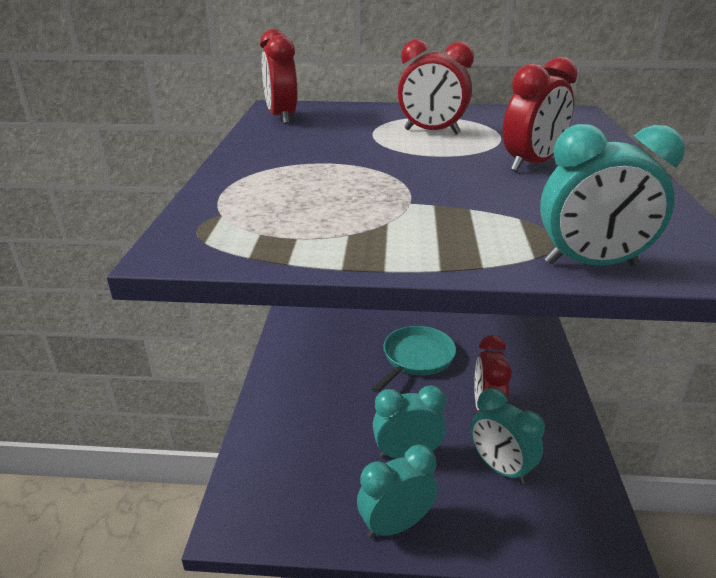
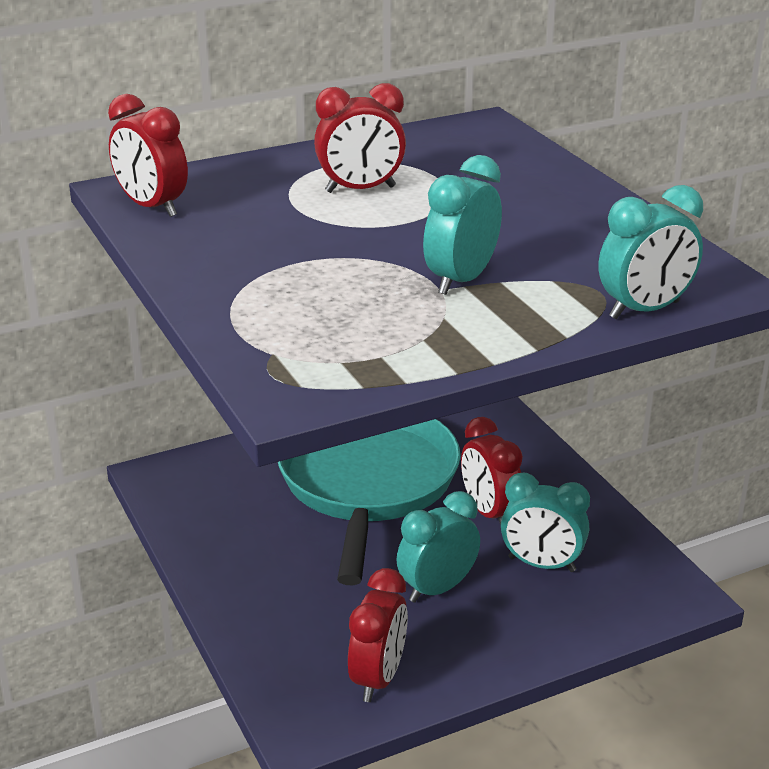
camera: 30 degrees left, 0 degrees up
turquoise clock [357,445,438,539] -> turquoise clock moved to [423,155,502,295]
turquoise pan [371,326,456,393] -> turquoise pan [278,419,461,585], size x1.84
red clock [503,57,578,172] -> red clock moved to [348,568,408,702]

